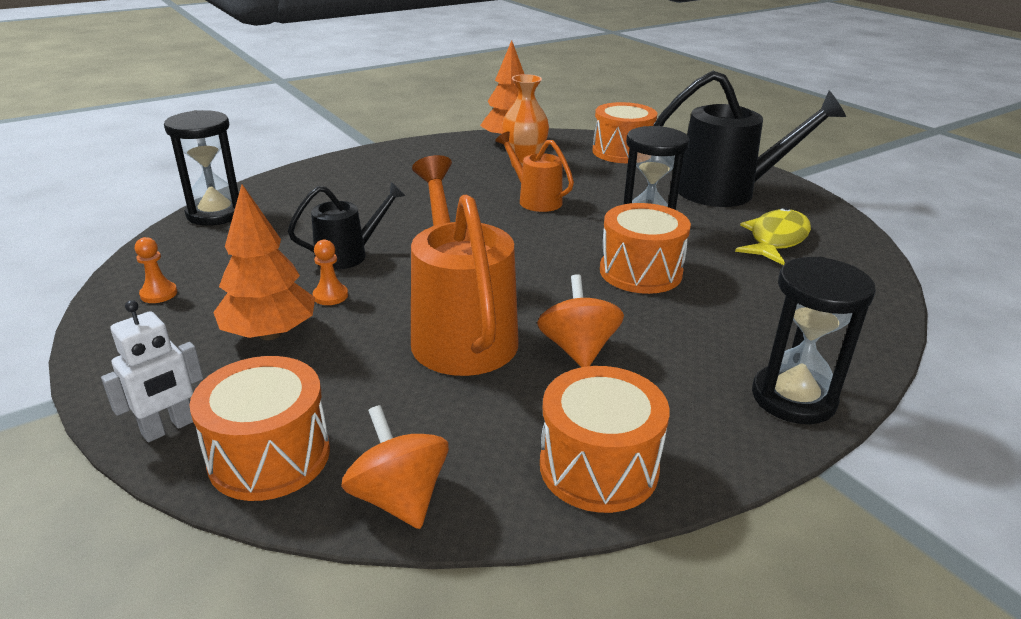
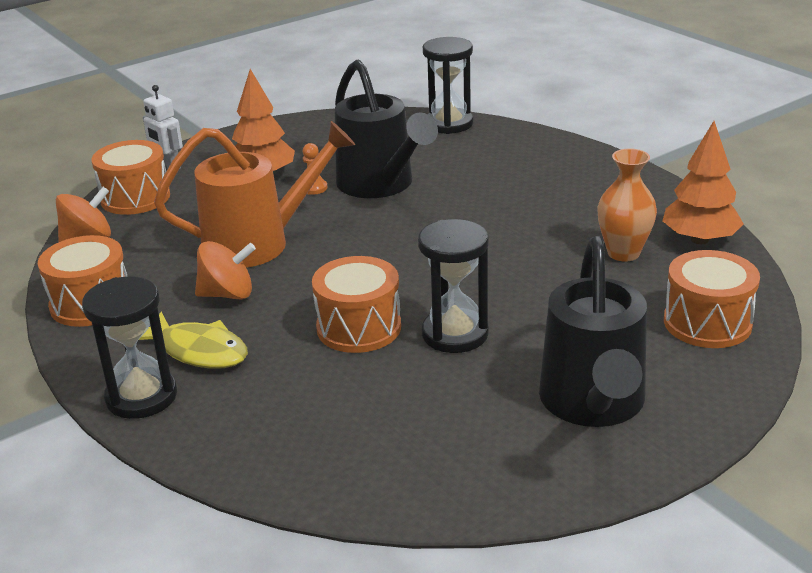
camera: 90 degrees right, 0 degrees up
orange pawn [135,237,177,303] -> none
black watering can [288,182,406,270] -> black watering can [335,60,438,198], size x1.81
orange watering can [495,131,574,212] -> none
yellow fish [735,208,811,265] -> yellow fish moved to [139,312,248,369]

